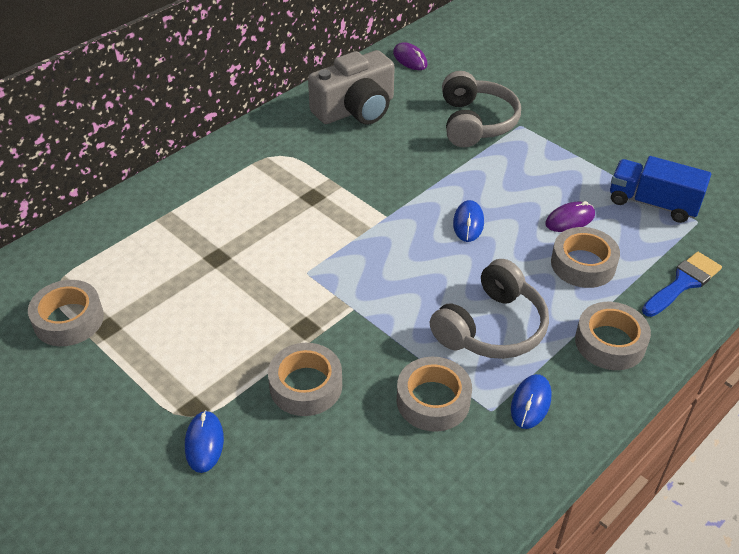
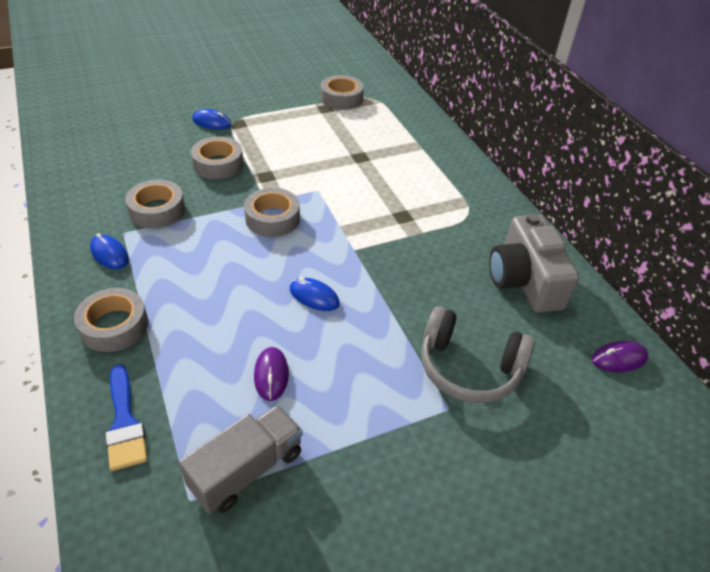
camera: 110 degrees right, 0 degrees up
grey headphones [430,259,549,359] -> none
grey tape [551,227,620,288] -> grey tape moved to [244,188,300,237]
blue truck [610,156,711,223] -> grey truck [179,405,303,514]

